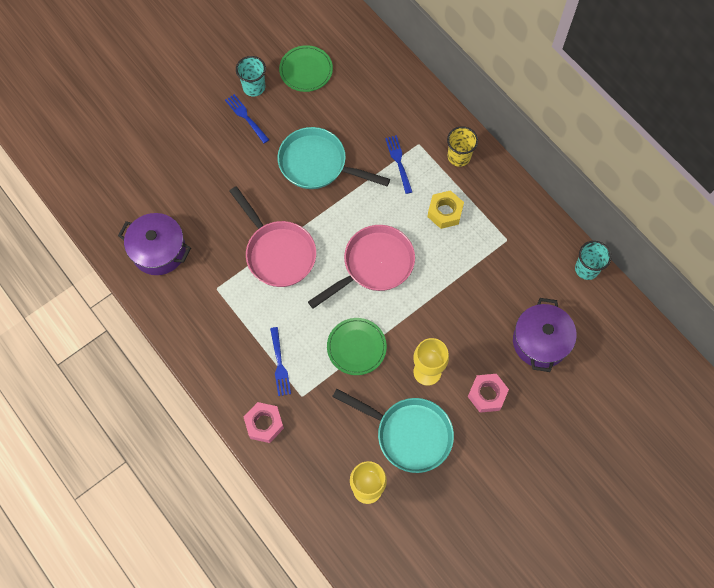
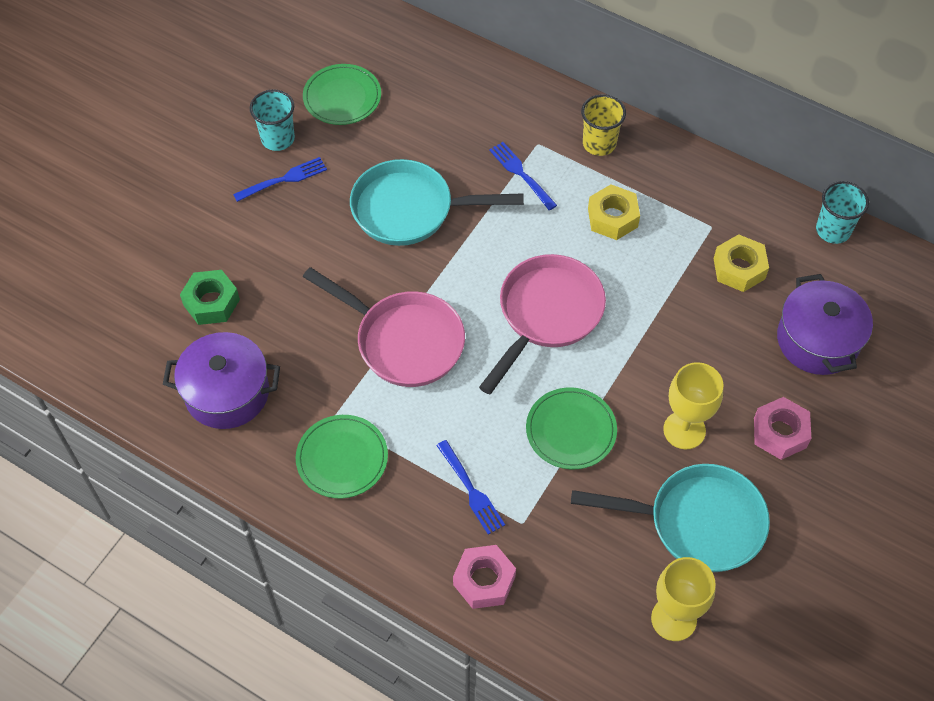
camera: 20 degrees left, 10 degrees down
blue fork [225,94,269,143] -> blue fork turned 120 degrees clockwise [233,157,327,202]
none -> green nut [180,270,240,325]
none -> green plate [296,415,388,498]
none -> yellow nut [714,234,769,292]

